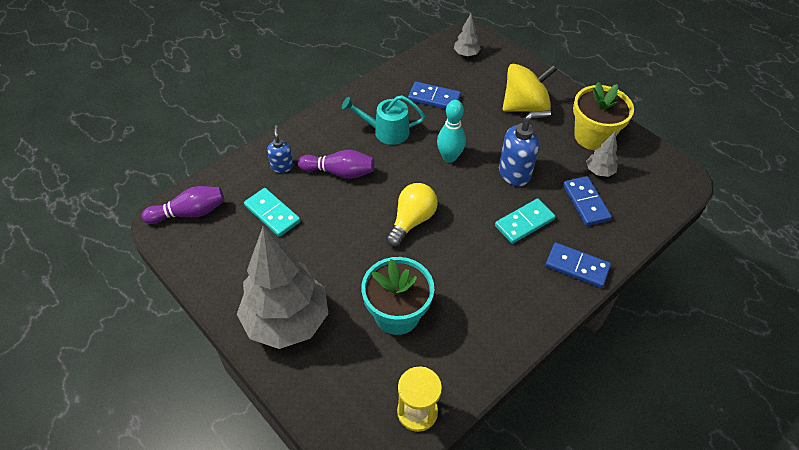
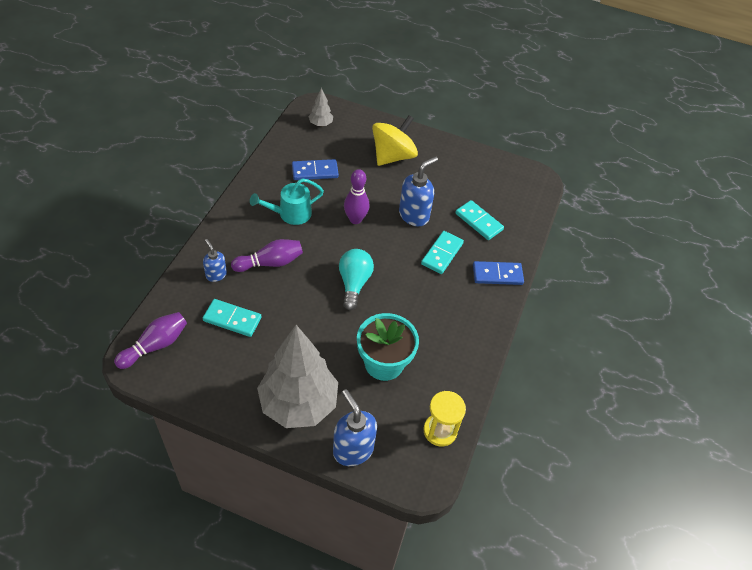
camera: 30 degrees left, 0 degrees up
yellow light bulb [386,183,438,247] -> turquoise light bulb [339,249,374,310]
turquoise bowling pin [437,100,466,163] -> purple bowling pin [344,169,370,224]
blue domino [563,176,612,226] -> turquoise domino [455,200,504,240]
yellow flower pot [573,82,634,150] -> none
grey tree [586,132,618,177] -> none
none -> blue soap dispenser [333,389,377,466]

